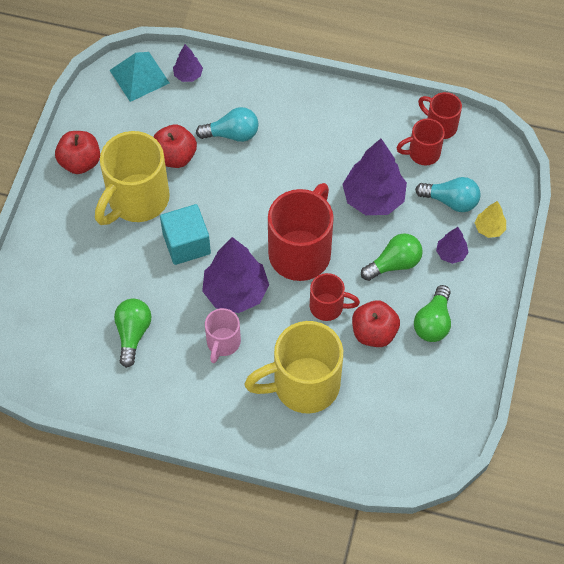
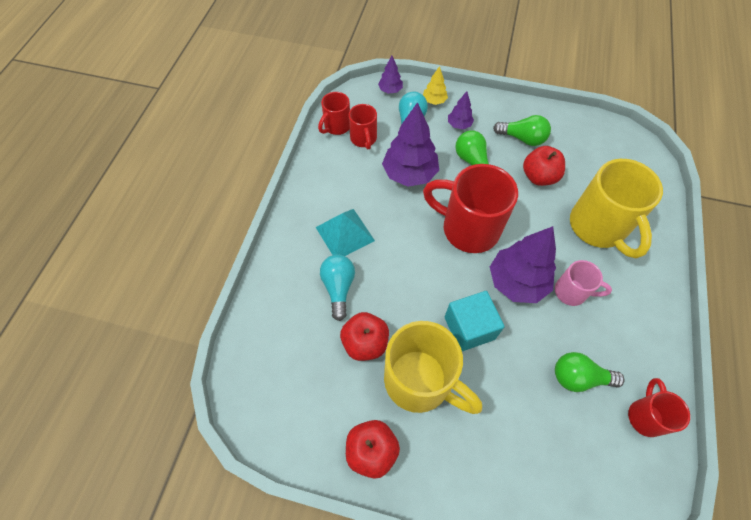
camera: 90 degrees left, 0 degrees up
turquoise pyramid [110,52,170,102] -> turquoise pyramid moved to [316,209,375,256]
purple tree [173,44,203,82] -> purple tree moved to [378,55,403,94]
red mug [310,273,360,321] -> red mug moved to [628,378,690,437]

